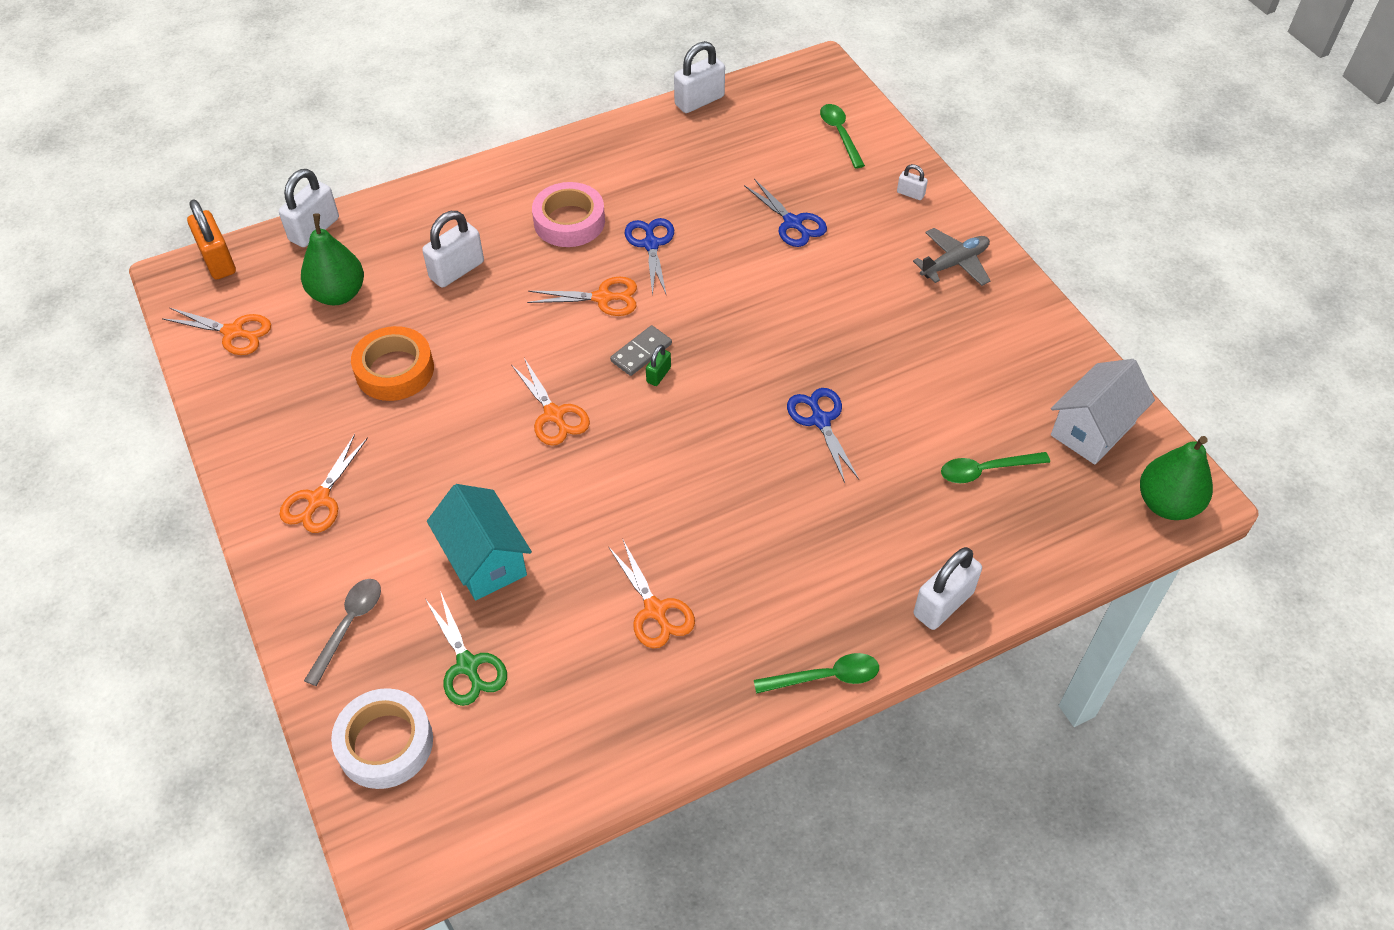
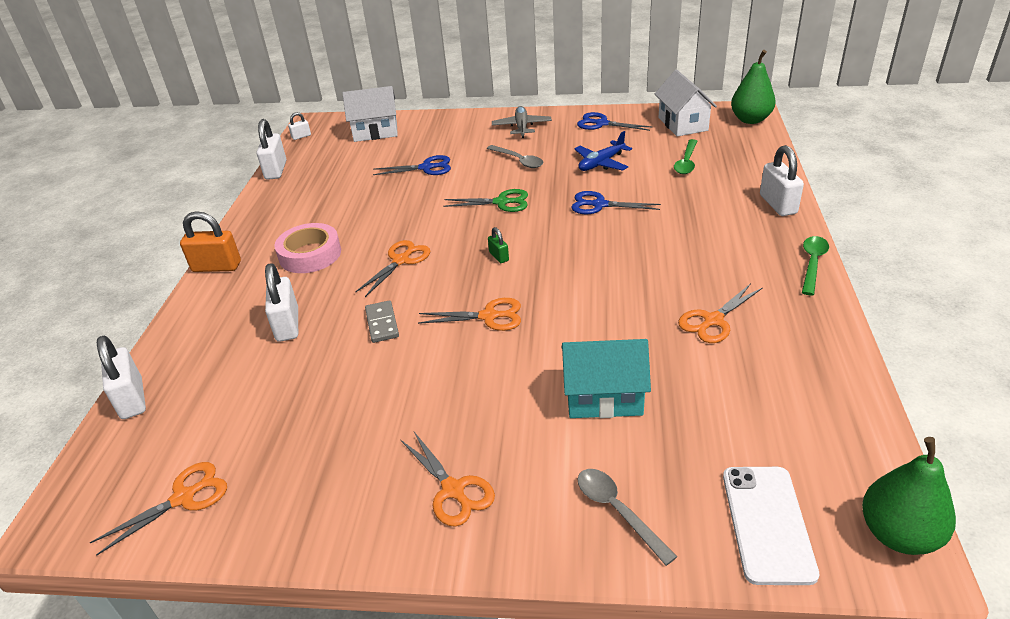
camera: 55 degrees left, 15 degrees down
orange padlock [187,199,236,280] -> orange padlock moved to [180,211,241,272]
green pear [301,213,364,305] -> green pear moved to [862,437,956,555]
white tape [331,688,433,789] -> white phone [723,467,820,585]
orange tape [351,326,434,401] -> none
green scissors [425,591,507,706] -> green scissors moved to [443,189,528,212]
orange scissors [608,540,695,648] -> orange scissors turned 135 degrees clockwise [678,283,763,343]
grey domino [610,325,672,376] -> grey domino moved to [365,300,399,343]
blue scissors [625,218,674,296] -> blue scissors moved to [577,112,652,131]
green spoon [820,104,865,169] -> white house [342,86,398,142]
white padlock [897,164,928,200] -> white padlock moved to [288,112,311,140]
none -> grey spoon [487,145,543,168]
none -> blue plane [574,131,632,171]

